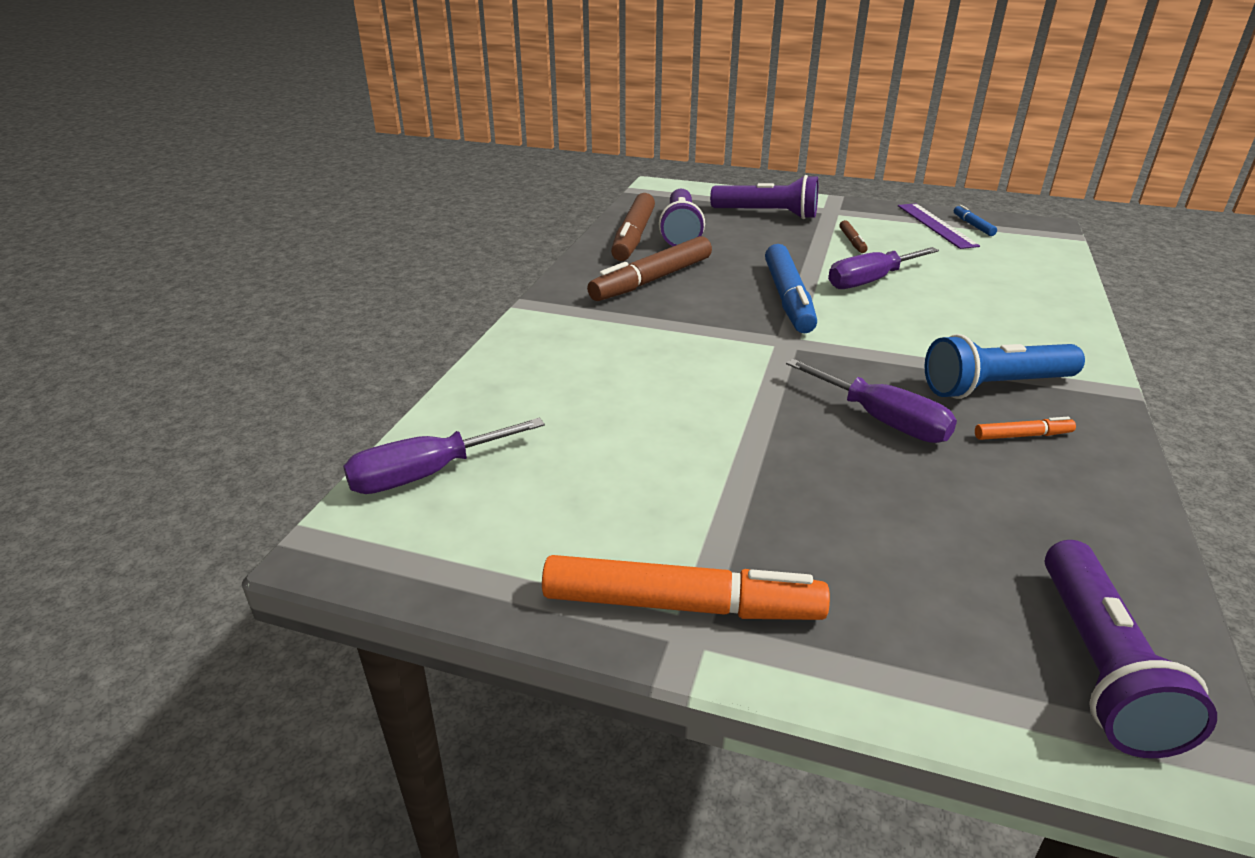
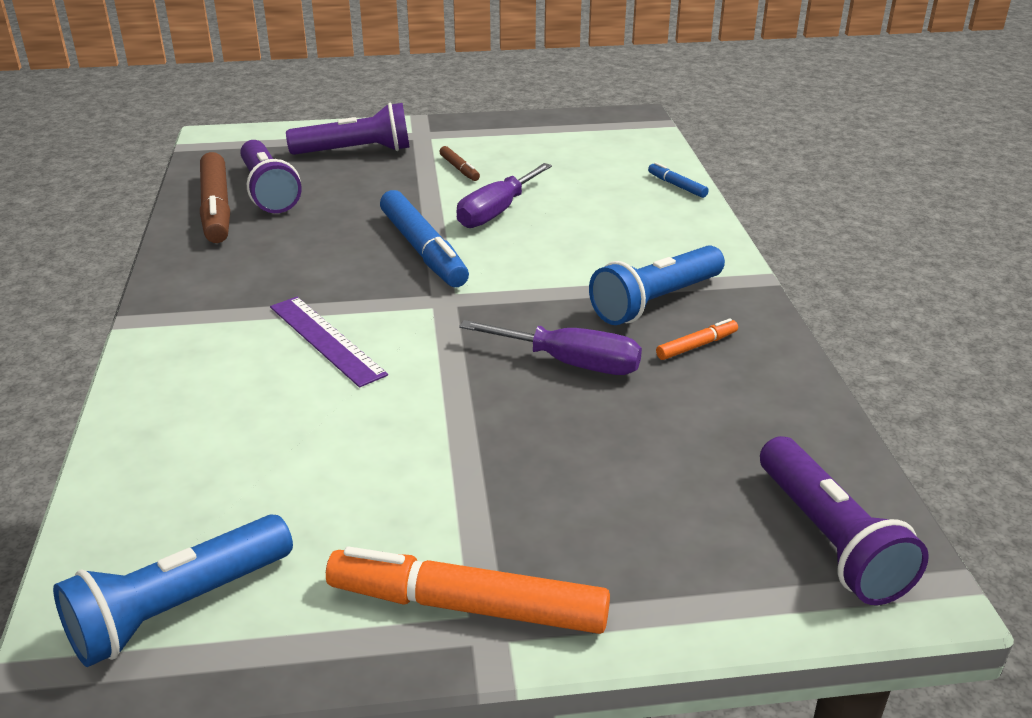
camera: 25 degrees left, 0 degrees up
purple screwdriver [343,418,545,494] -> none
orange marker [542,555,830,620] -> orange marker turned 150 degrees counterclockwise [326,546,610,634]
brown marker [587,236,712,301] -> none
purple ruler [898,203,980,249] -> purple ruler moved to [270,297,388,388]
blue marker [954,205,997,236] -> blue marker moved to [648,162,709,198]
none -> blue flashlight [53,514,293,667]

